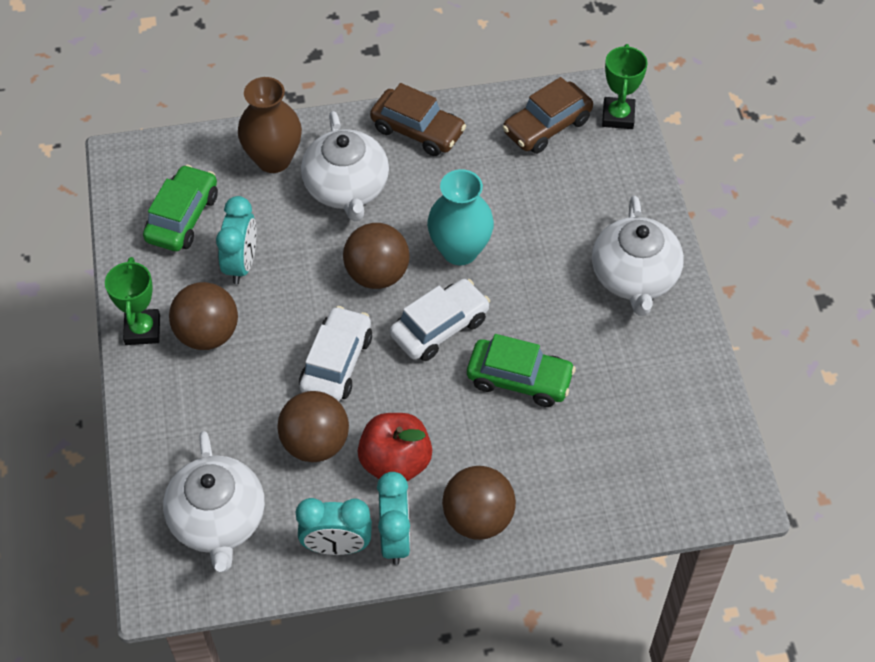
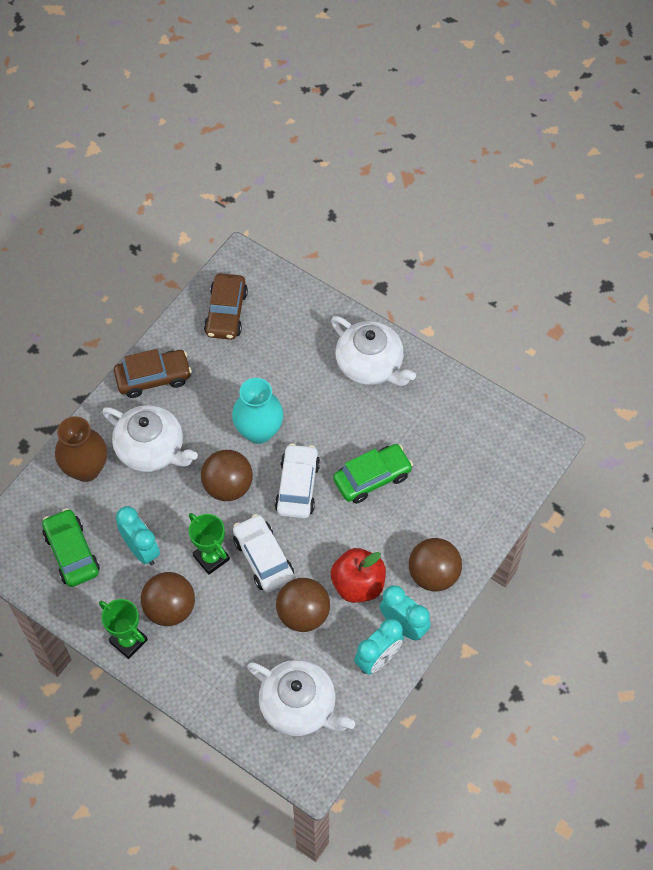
camera: 45 degrees left, 5 degrees up
green trophy [602,44,648,129] -> green trophy moved to [189,513,230,575]

